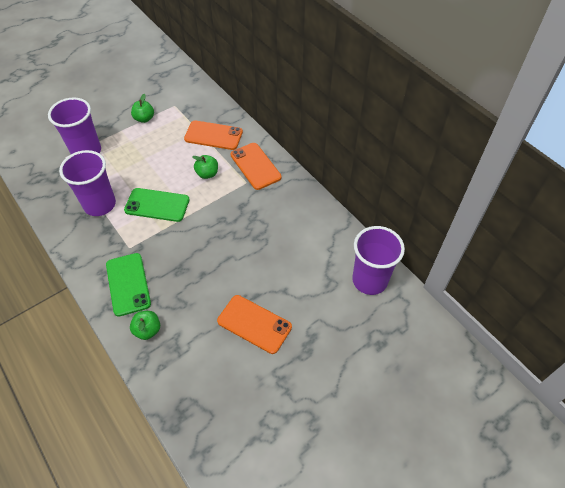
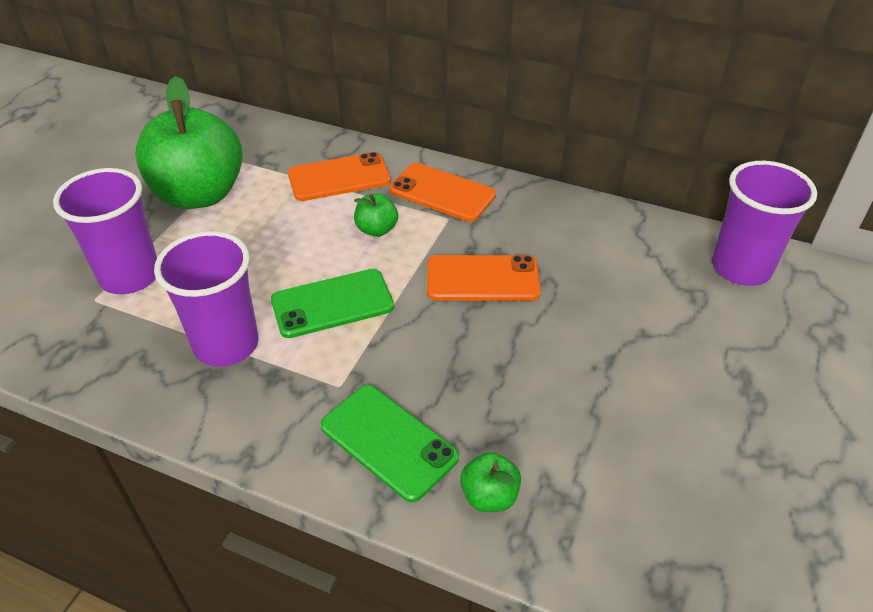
camera: 30 degrees left, 10 degrees down
green apple [131,94,154,123] -> green apple [135,76,243,209], size x2.39
orange phone [217,295,292,354] -> orange phone moved to [427,255,541,301]

